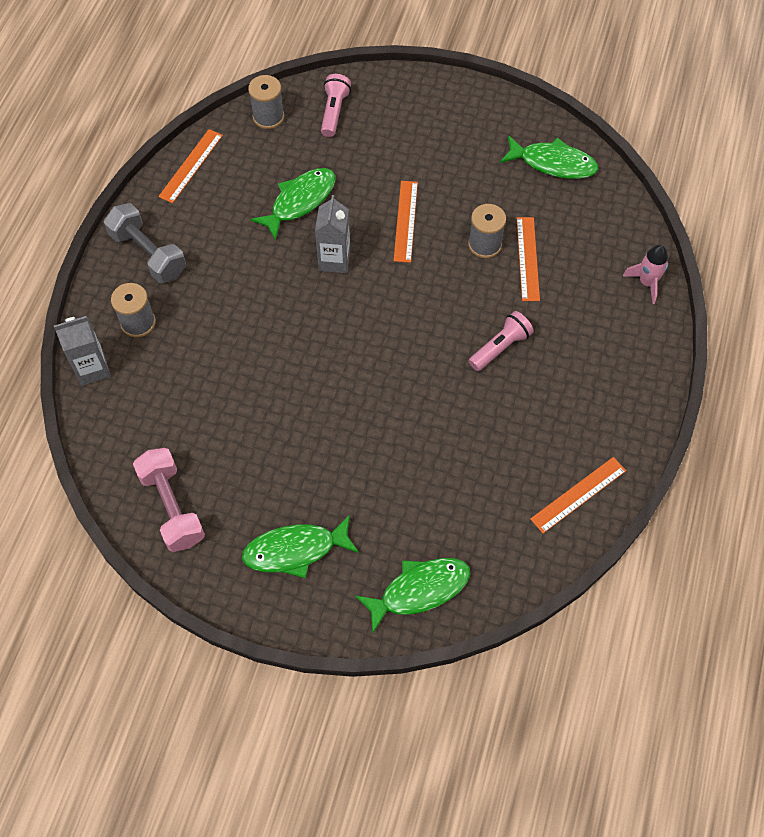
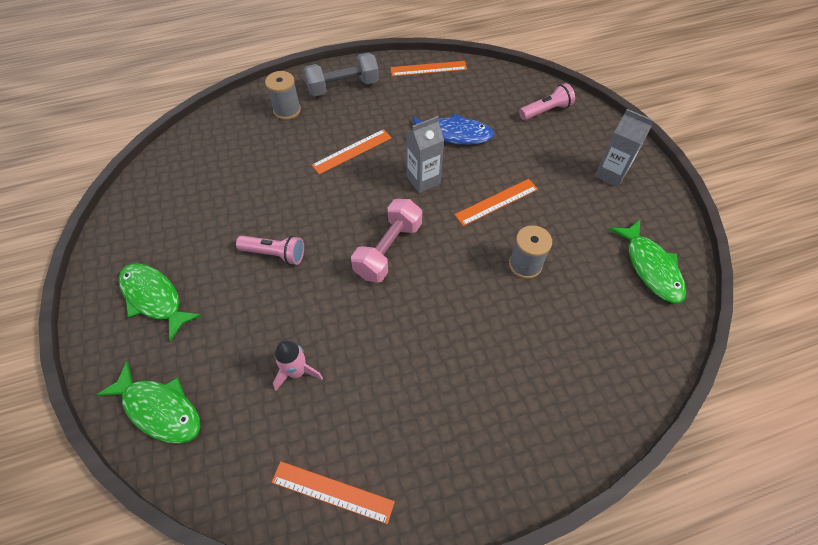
camera: 55 degrees right, 5 degrees down
grey carton [54,316,111,386] -> grey carton moved to [595,109,654,187]
grey dumbbell [104,203,186,283] -> grey dumbbell turned 60 degrees clockwise [304,53,379,96]
pink dumbbell [133,448,205,552] -> pink dumbbell moved to [351,199,422,283]
grey spool [248,75,284,129] -> none
green fish [250,168,335,241] -> blue fish [412,113,494,145]
pink flashlight [469,311,534,371] -> pink flashlight moved to [236,235,304,265]
orange ruler [517,217,540,301] -> orange ruler moved to [312,129,392,174]
pink rocket [623,245,668,304] -> pink rocket moved to [273,340,323,391]

